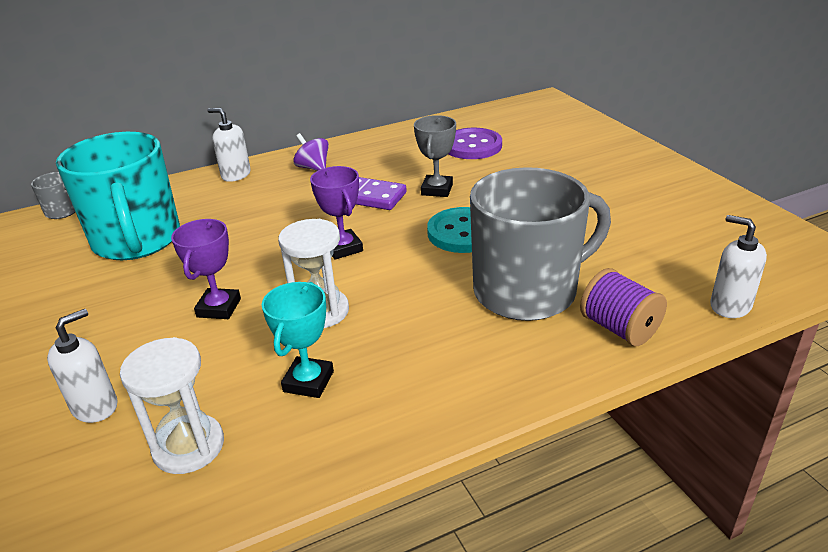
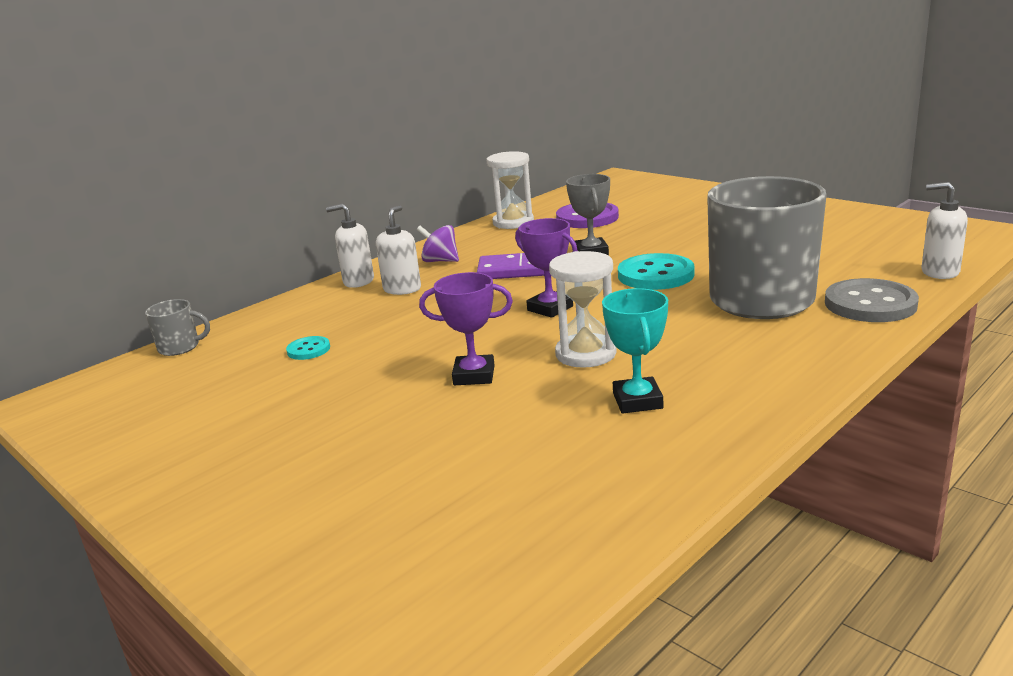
camera: 20 degrees left, 10 degrees down
white soap dispenser [47,309,117,423] -> white soap dispenser moved to [376,205,421,295]
turquoise mug [56,132,180,260] -> turquoise button [286,336,330,360]
white hourglass [120,337,224,474] -> white hourglass moved to [486,151,534,229]
purple trophy [171,219,241,319] -> purple trophy turned 75 degrees counterclockwise [419,272,513,385]
purple spool [580,268,667,346] -> grey button [825,278,919,322]

